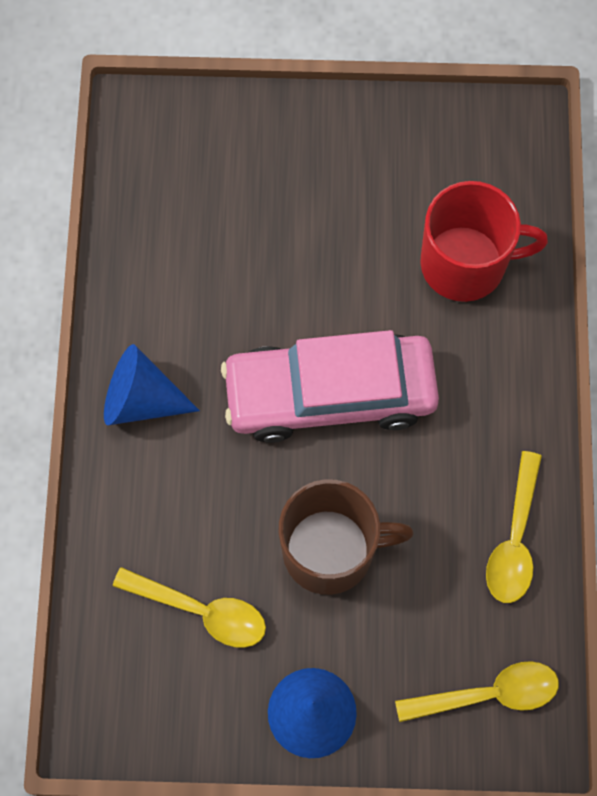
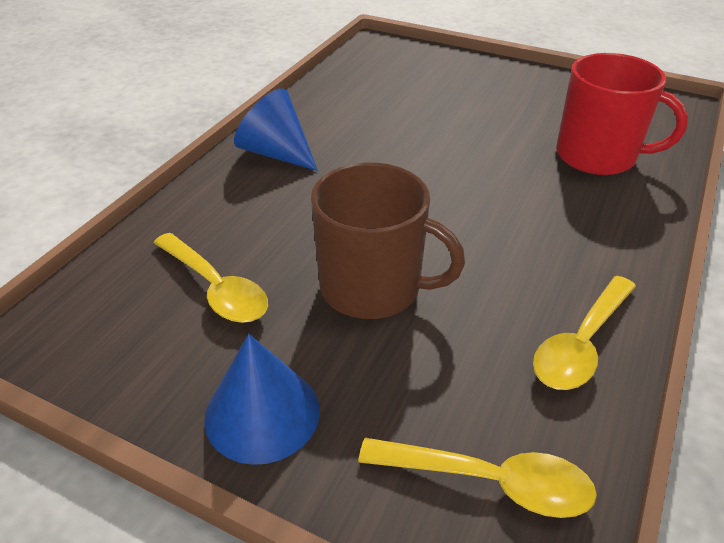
camera: 25 degrees right, 30 degrees down
pink car [221,330,439,443] -> none

